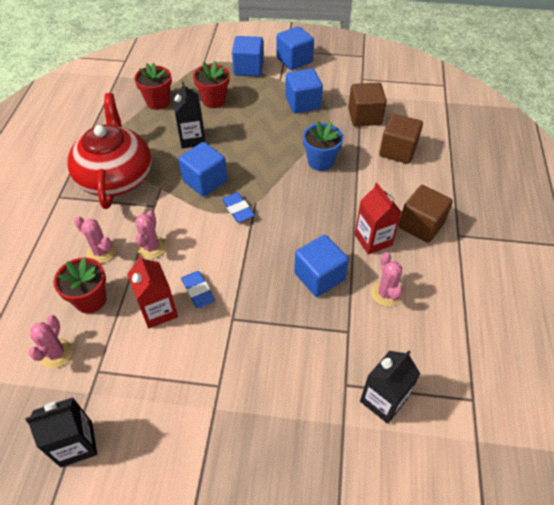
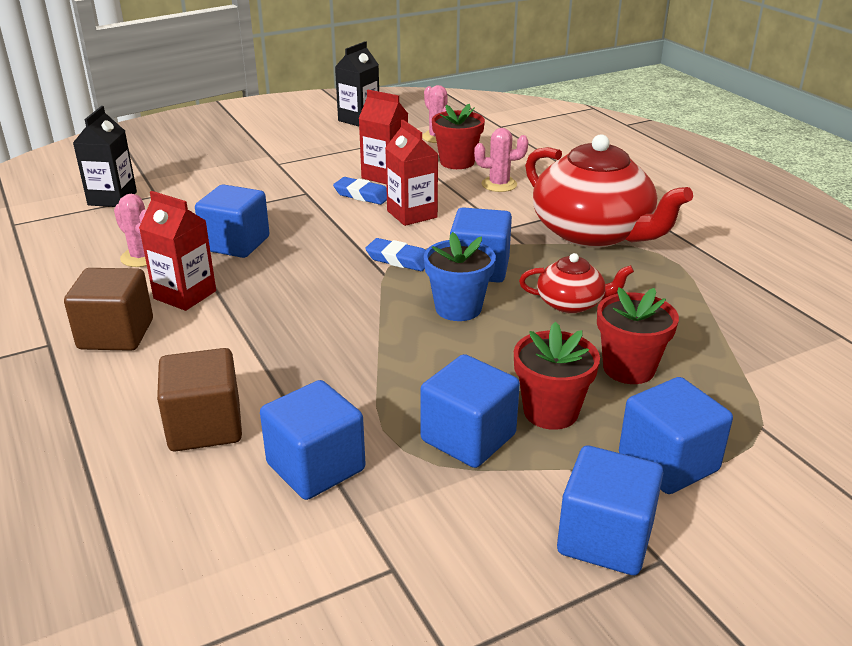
camera: 145 degrees right, 20 degrees down
red flower pot [134,63,172,110] -> red flower pot moved to [514,322,600,430]
pink cactus [135,211,166,259] -> none
black carton [172,81,206,149] -> red teapot [519,253,634,314]
blue flower pot [303,121,343,171] -> blue flower pot moved to [424,232,496,321]
brown cube [348,82,387,126] -> blue cube [260,380,366,500]
none -> red carton [385,120,438,226]

